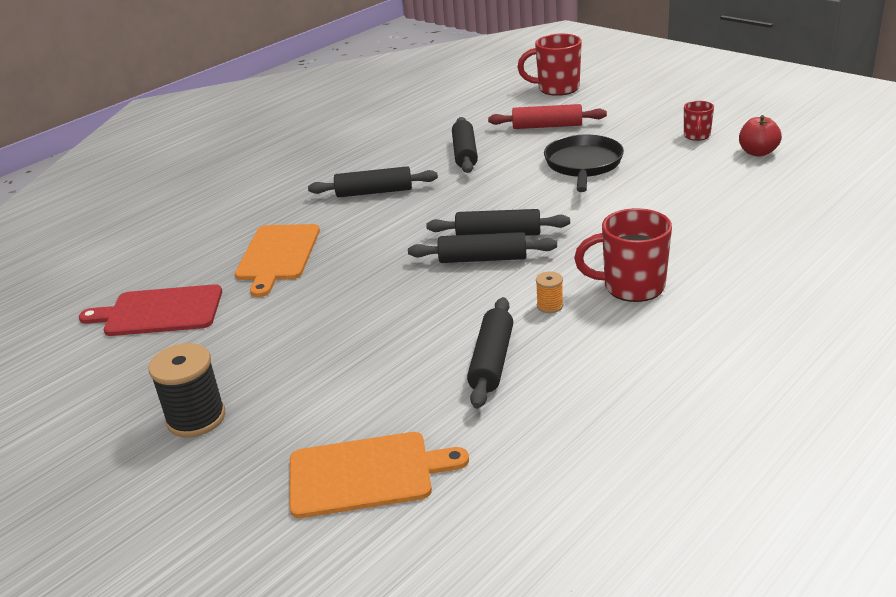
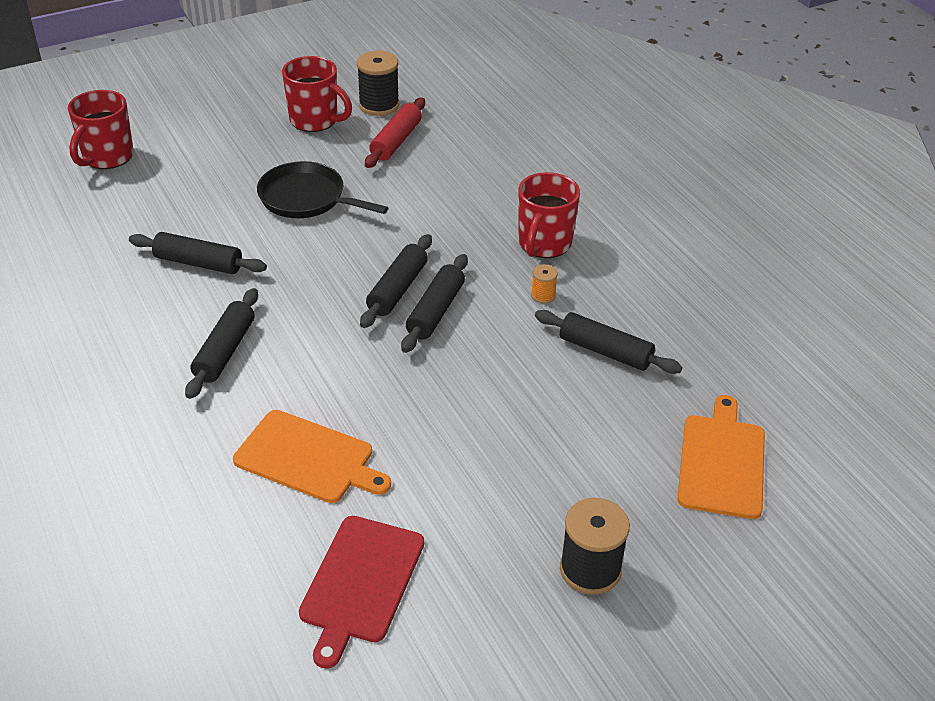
camera: 75 degrees left, 10 degrees up
red rolling pin [488,104,607,129] -> red rolling pin moved to [365,98,425,168]
red mug [684,101,714,141] -> red mug [282,56,352,132], size x1.77
red apple [739,115,782,157] -> black spool [357,51,399,116]

